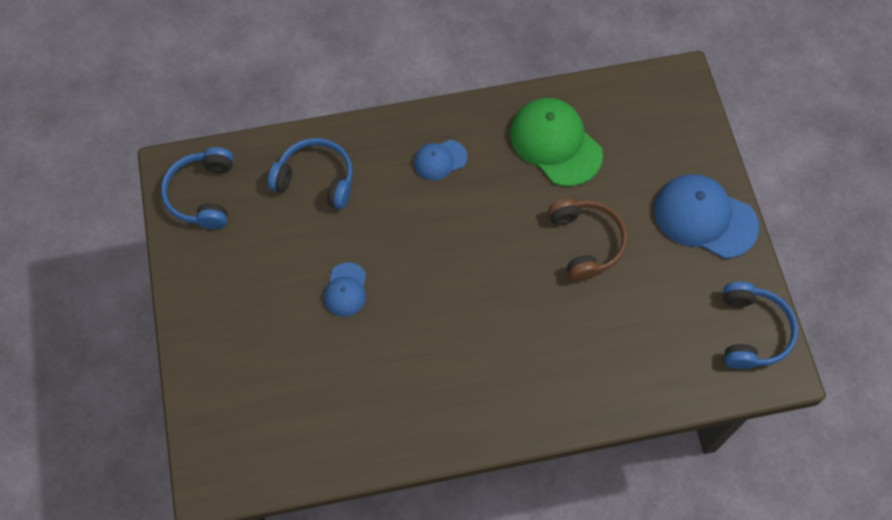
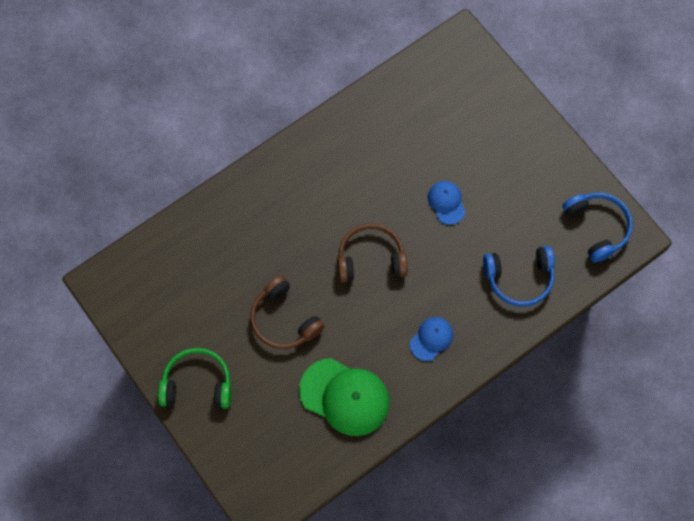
camera: 155 degrees right, 5 degrees up
blue cap [654,174,759,259] -> green headphones [158,348,232,409]
blue headphones [723,282,798,369] -> none
none -> brown headphones [338,223,408,283]

